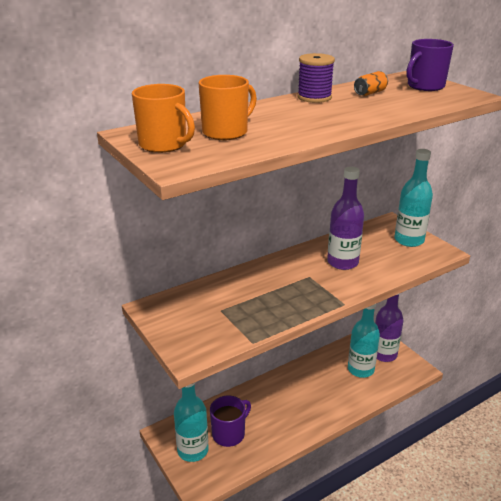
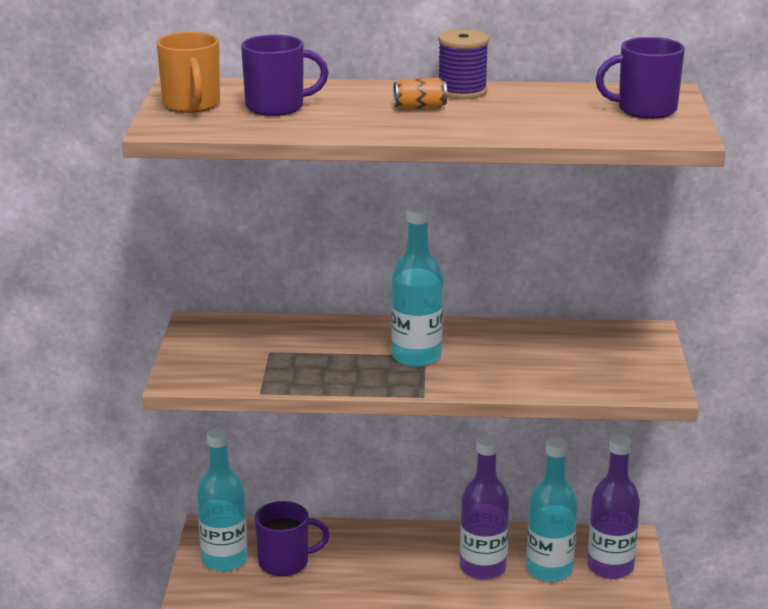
camera: 35 degrees right, 5 degrees down
orange mug [199,75,257,140] -> purple mug [241,34,329,116]
purple bottle [327,167,364,270] -> purple bottle moved to [460,435,509,580]
orange can [354,71,388,96] -> orange can moved to [393,78,447,109]
turquoise bottle [394,149,433,247] -> turquoise bottle moved to [391,205,443,367]

